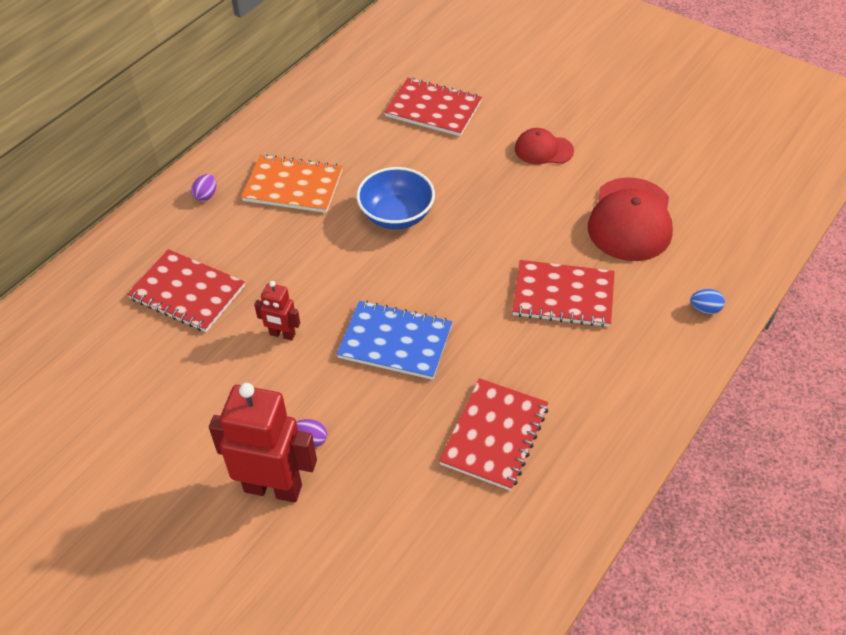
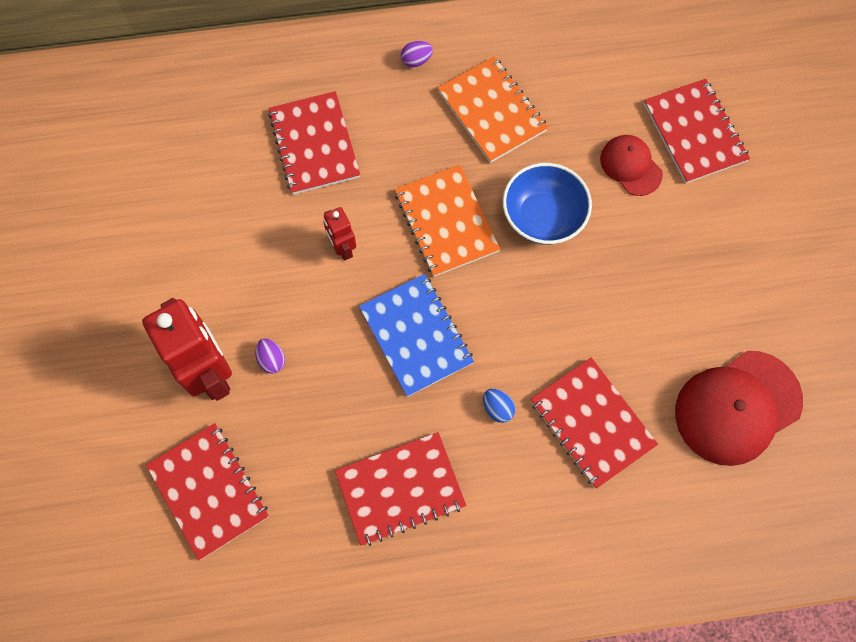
camera: 45 degrees right, 20 degrees up
red cap [515,128,574,164] -> red cap moved to [600,135,663,196]
blue egg [690,289,725,314] -> blue egg moved to [483,389,515,423]
none -> red notebook [146,423,269,561]
none -> orange notebook [395,165,500,277]

